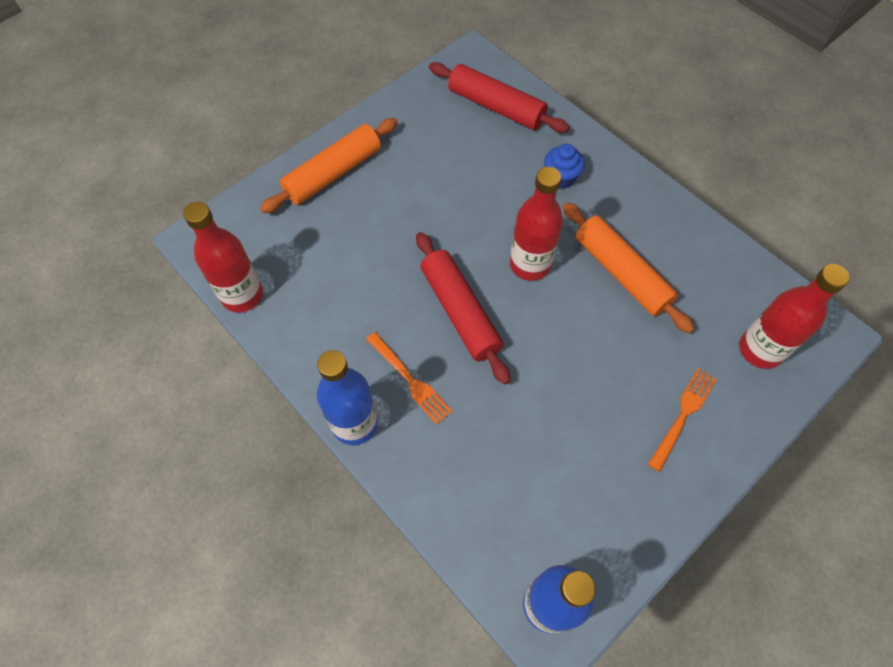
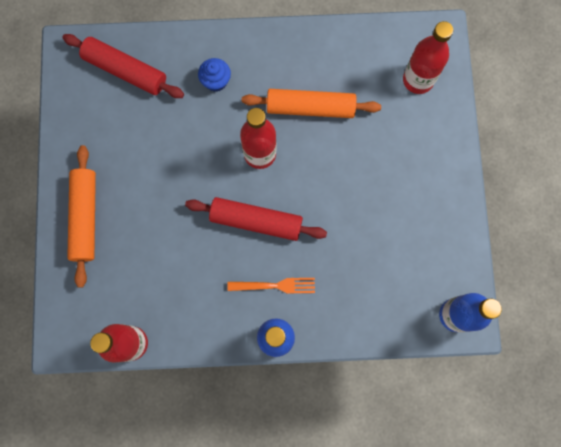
camera: 50 degrees left, 15 degrees up
red rolling pin [429,62,569,133] -> red rolling pin turned 45 degrees clockwise [62,34,184,98]
orange fork [648,368,716,472] -> none

